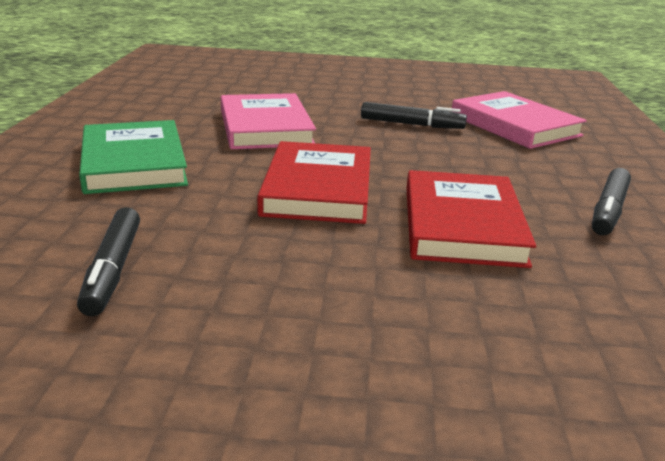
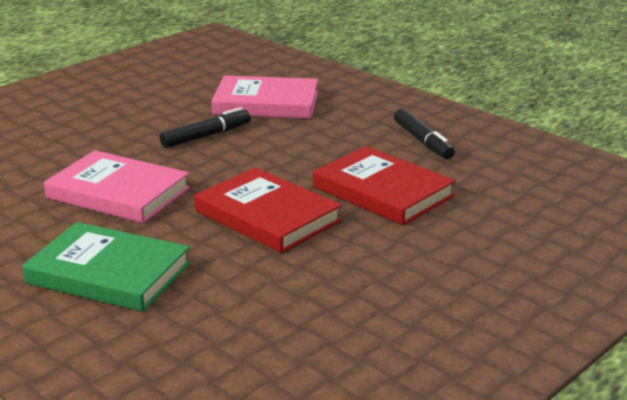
camera: 50 degrees left, 0 degrees up
black marker [77,207,140,316] -> none

